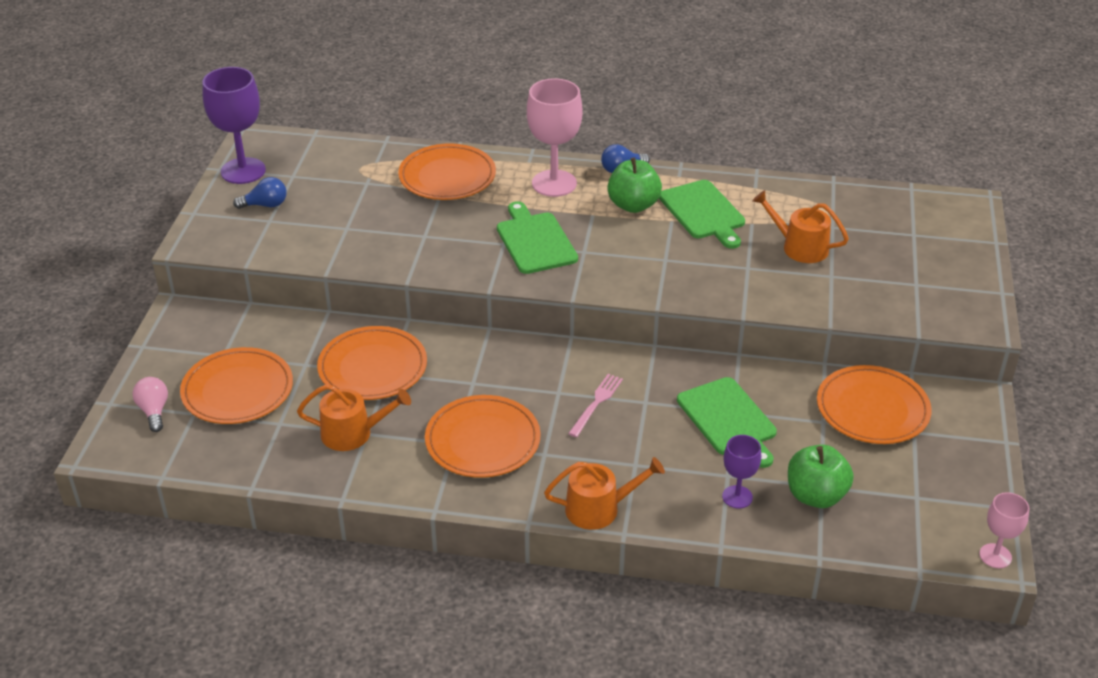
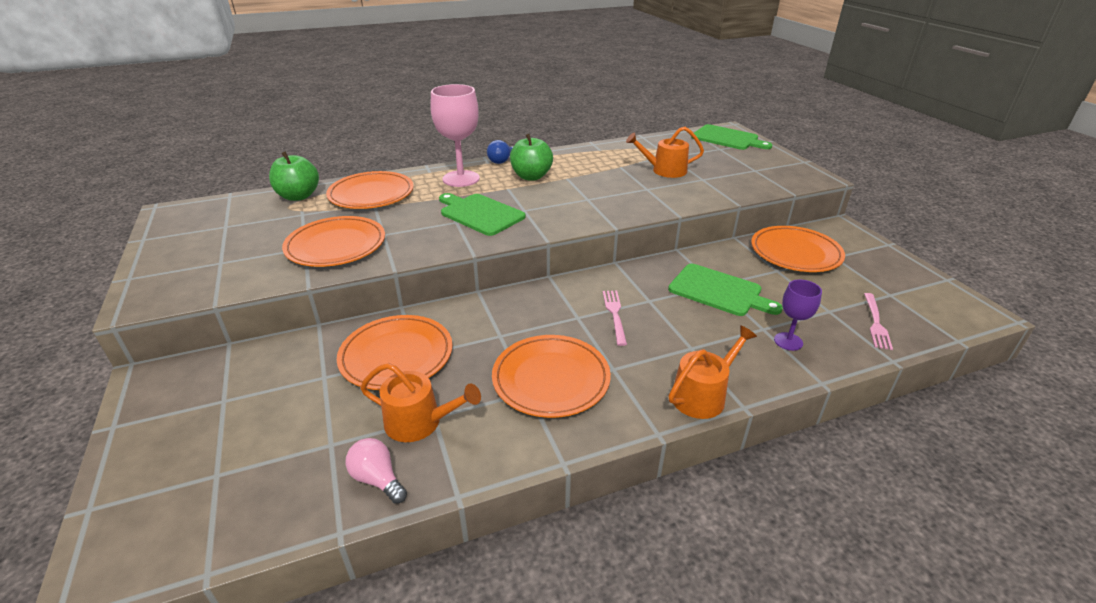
camera: 30 degrees left, 5 degrees down
pink light bulb [132,377,168,432] -> pink light bulb moved to [346,438,407,504]
orange plate [180,347,293,424] -> orange plate moved to [282,216,385,267]
purple goblet [202,67,266,184] -> none
blue light bulb [233,177,286,209] -> none
orange watering can [297,384,411,451] -> orange watering can turned 45 degrees clockwise [360,363,481,442]
green cutting board [659,180,745,249] -> green cutting board moved to [691,124,772,150]
green apple [788,445,854,508] -> green apple moved to [269,151,319,201]
pink goblet [979,492,1029,568] -> none
none -> pink fork [864,293,893,350]

